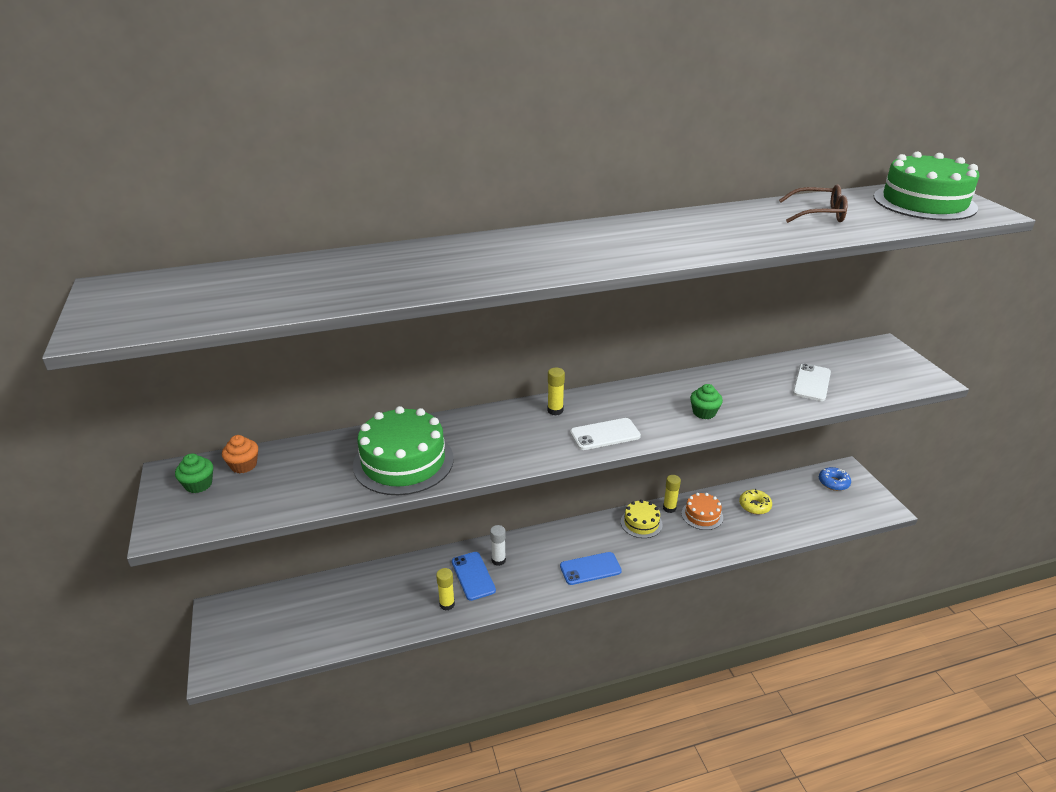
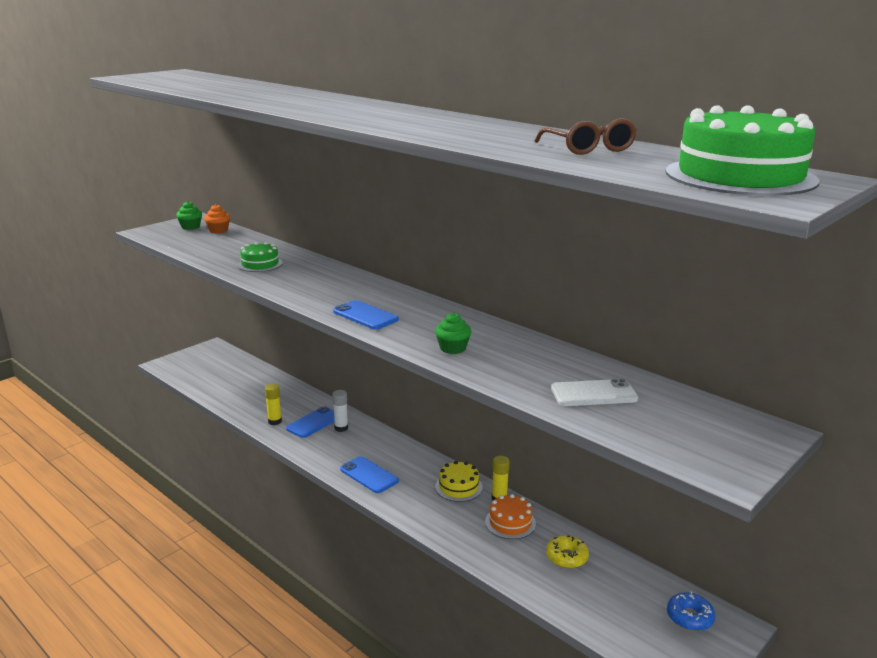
camera: 60 degrees right, 10 degrees down
green cake [353,406,454,495] -> green cake [238,242,283,272], size x0.53
yellow glue stick [547,367,565,416] -> none
white phone [570,418,641,450] -> blue phone [333,300,399,330]

